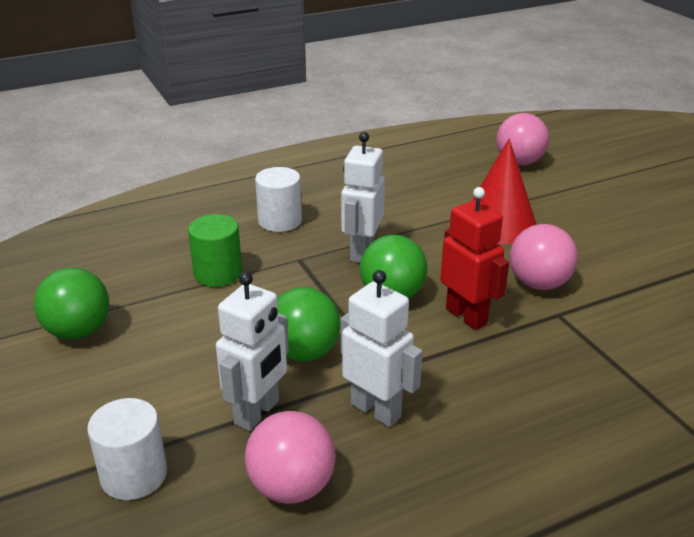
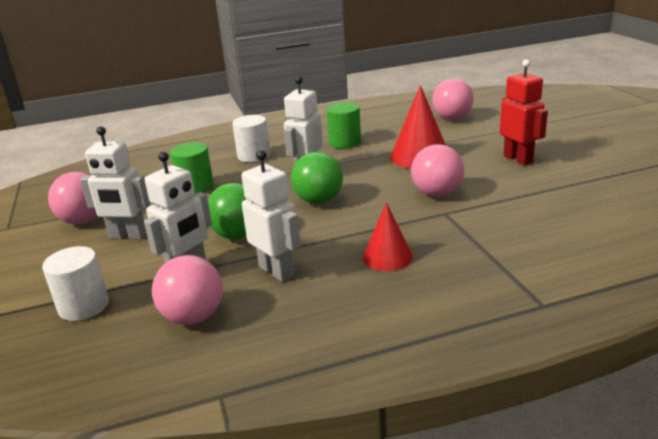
camera: 10 degrees right, 5 degrees down
green ball [34,268,109,339] -> pink ball [48,172,97,224]
red robot [440,187,509,330] -> red robot moved to [500,59,548,166]
none -> white robot [80,126,150,239]
none -> green cylinder [327,102,361,149]
none -> red cone [363,203,413,271]

